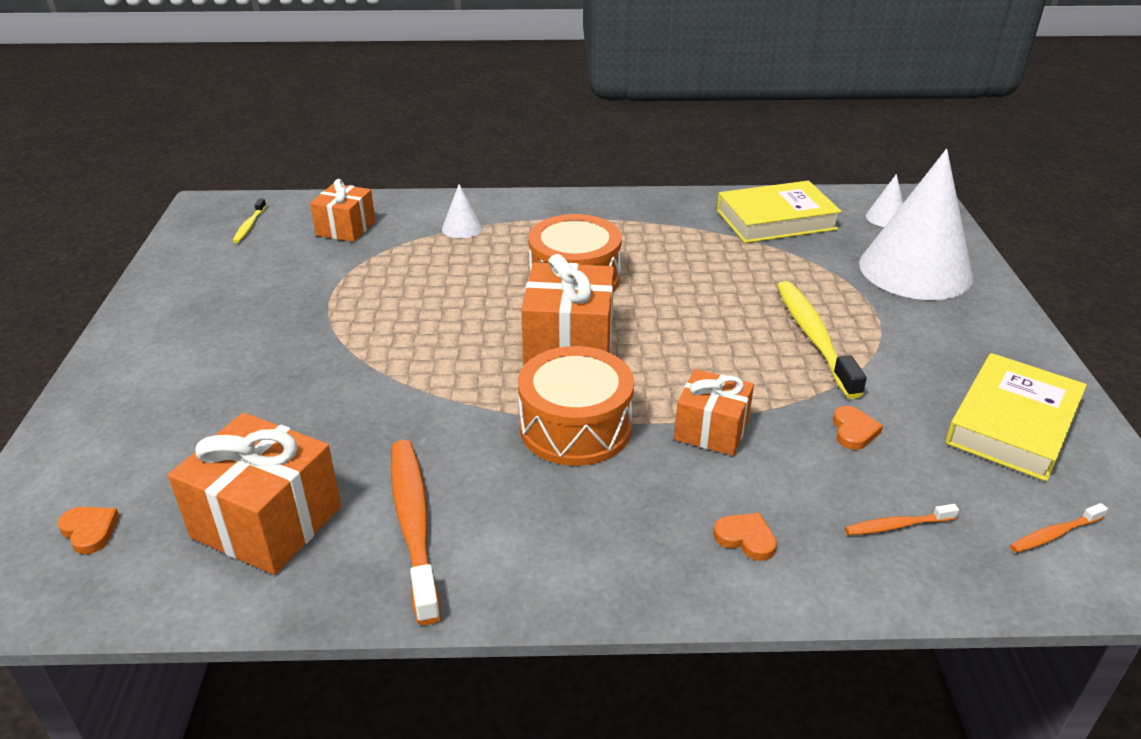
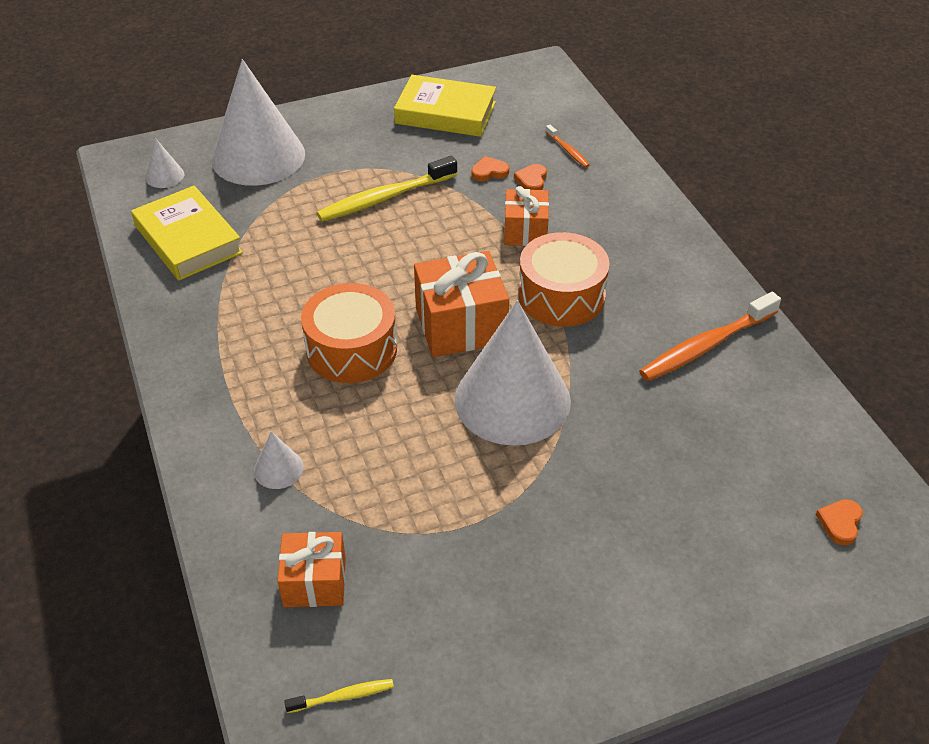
camera: 110 degrees left, 10 degrees up
orange gift [168,412,341,575] -> none
orange heart [713,513,777,561] -> orange heart moved to [514,164,547,190]
orange toothbrush [1010,503,1108,553] -> none
none -> white cone [455,300,571,446]

